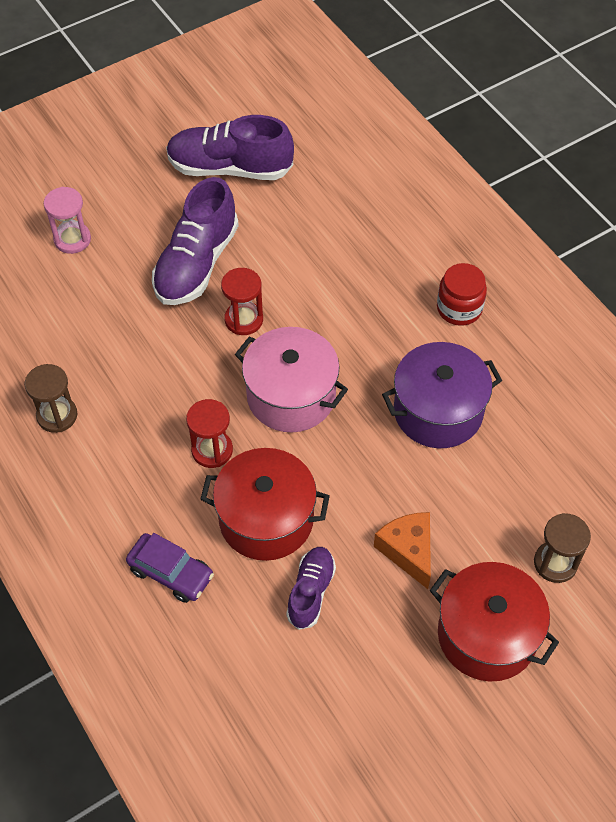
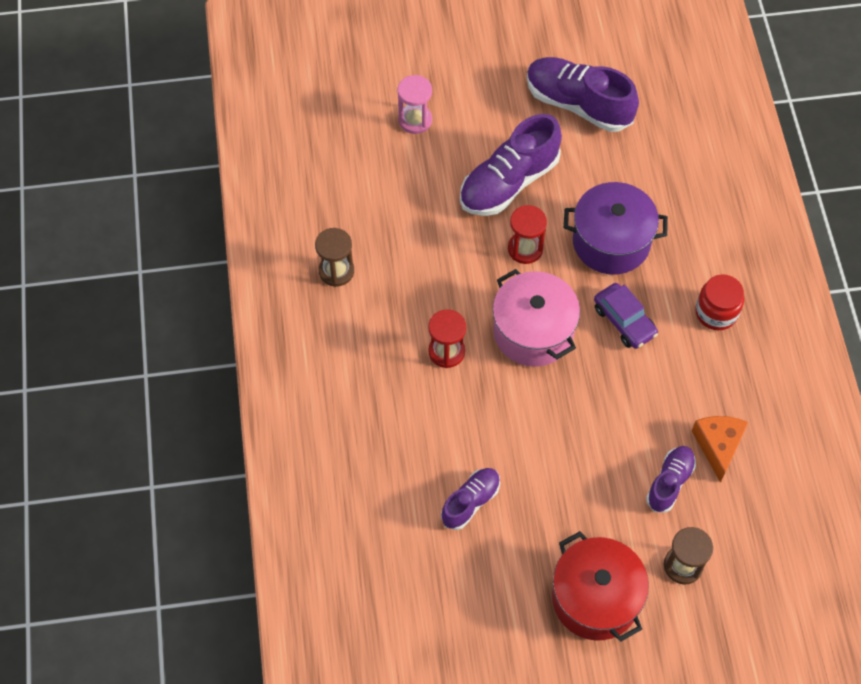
camera: 25 degrees right, 5 degrees up
purple car [126,533,214,603] -> purple car moved to [594,283,658,349]
red pot [200,448,330,561] -> none
orange cheese [374,512,431,589] -> orange cheese moved to [692,416,749,483]
purple pot [382,342,502,448] -> purple pot moved to [564,182,668,275]
none -> purple shoe [646,446,696,513]

